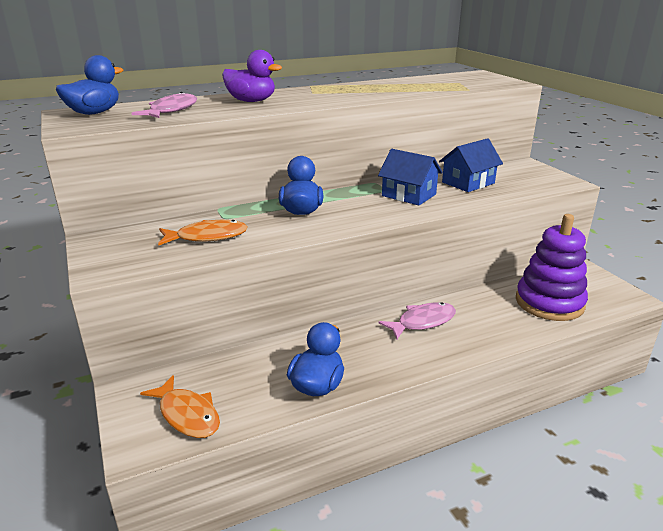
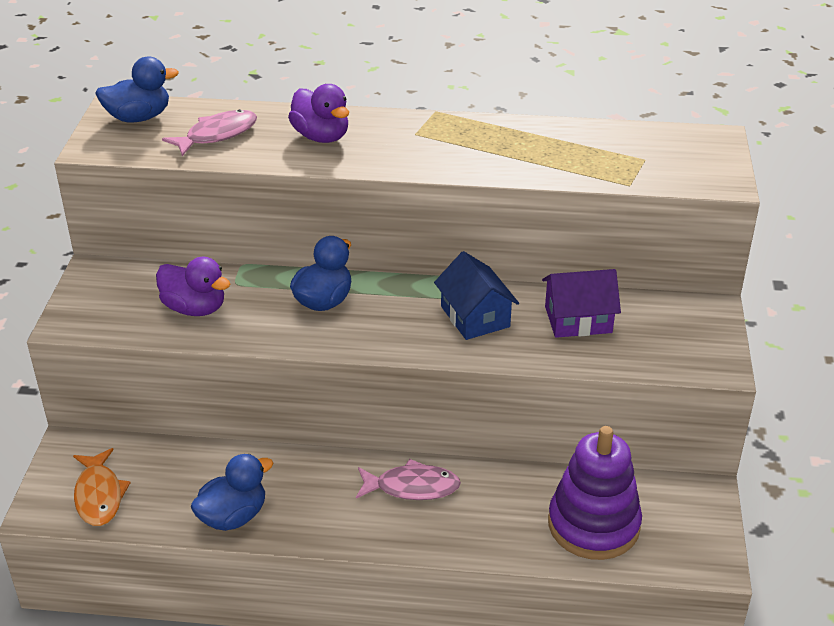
camera: 30 degrees right, 10 degrees up
orange fish [158,220,248,246] -> purple duck [156,257,230,316]
blue house [439,138,503,192] -> purple house [542,269,621,338]

